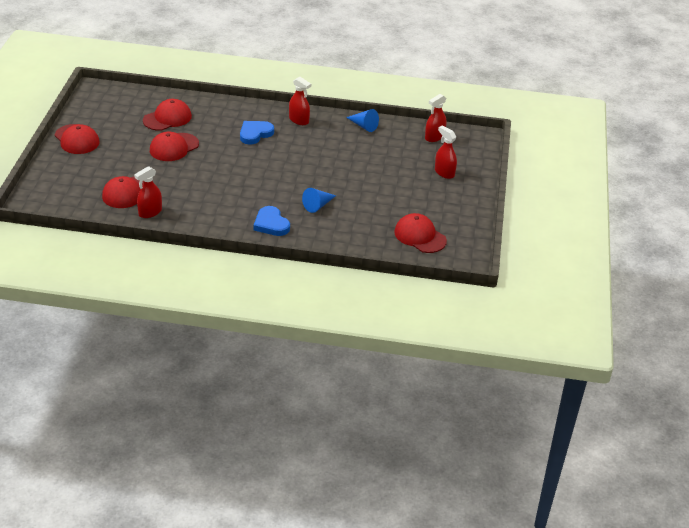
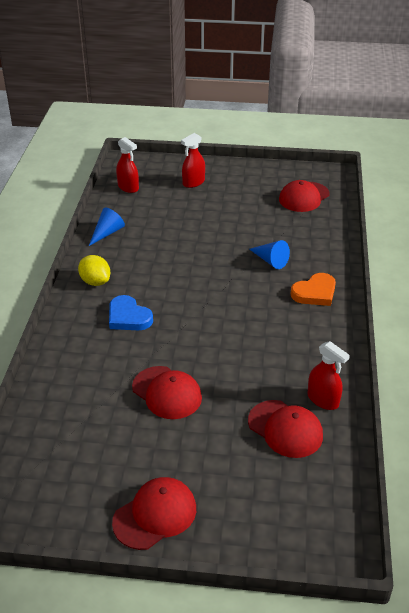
camera: 90 degrees left, 0 degrees up
red cap [143,99,192,131] -> none
blue heart [254,206,290,236] -> orange heart [291,273,336,306]
red spray bottle [289,77,311,125] -> yellow lemon [78,255,110,286]

